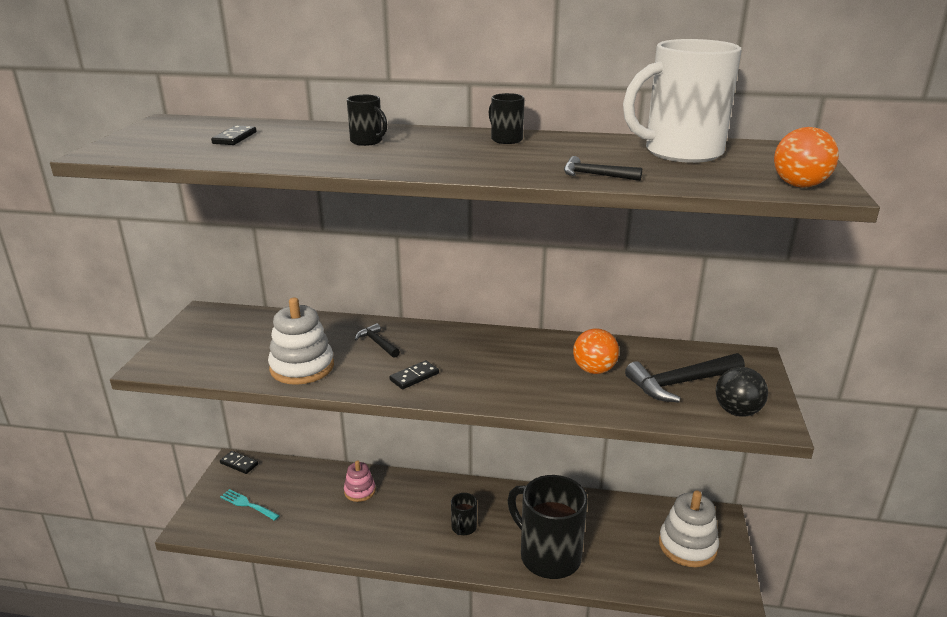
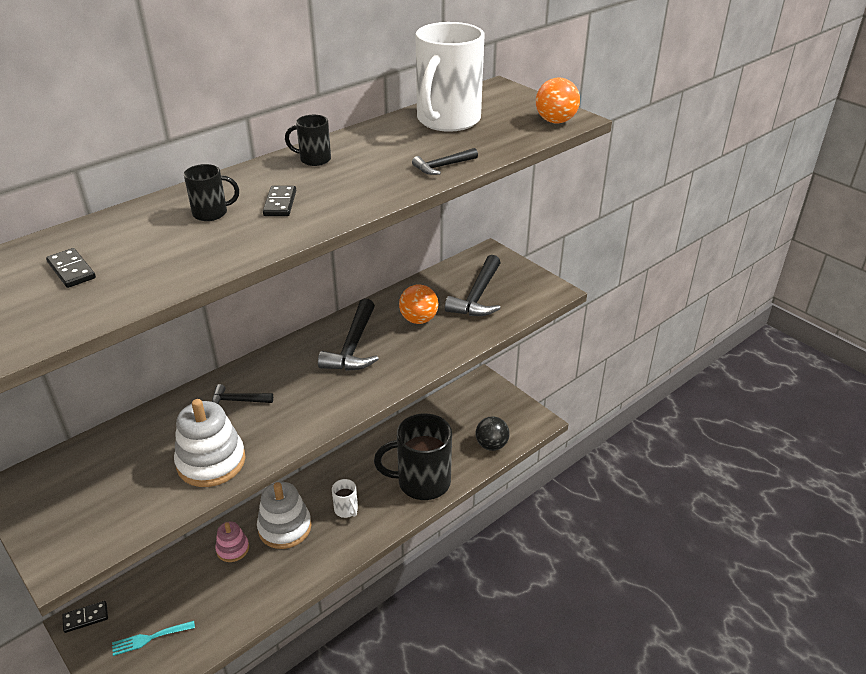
camera: 50 degrees left, 10 degrees up
black domino [389,360,439,389] -> black domino moved to [263,186,296,216]
black mug [451,493,477,535] -> white mug [332,479,358,518]
white stacking toy [659,491,719,567] -> white stacking toy moved to [257,482,312,549]
black ball [716,367,768,417] -> black ball moved to [476,416,510,451]
none -> black hammer [318,298,379,371]

